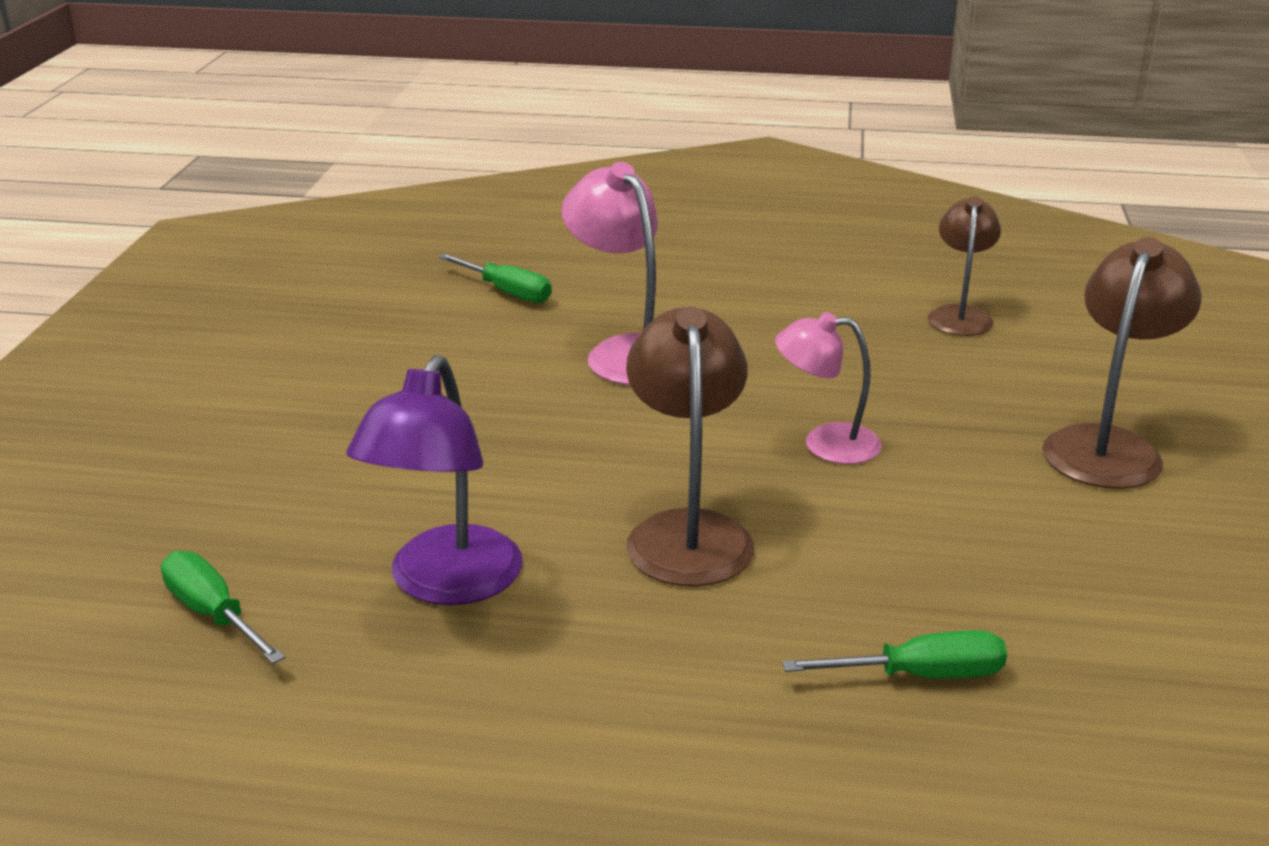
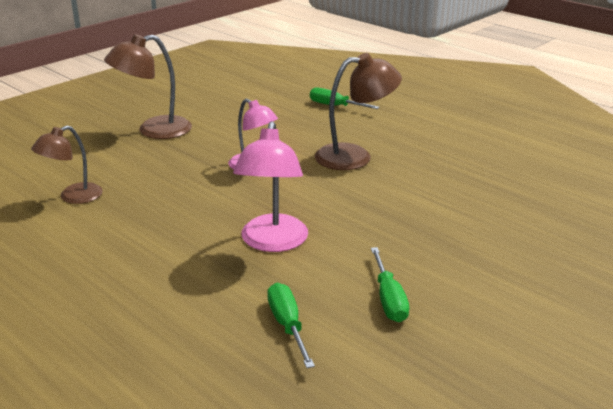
camera: 145 degrees left, 0 degrees up
green screwdriver [161,551,285,664] -> green screwdriver moved to [371,247,409,322]
purple lamp [346,355,523,605] -> none
brown lamp [626,307,754,587] -> brown lamp turned 135 degrees counterclockwise [315,53,402,170]

